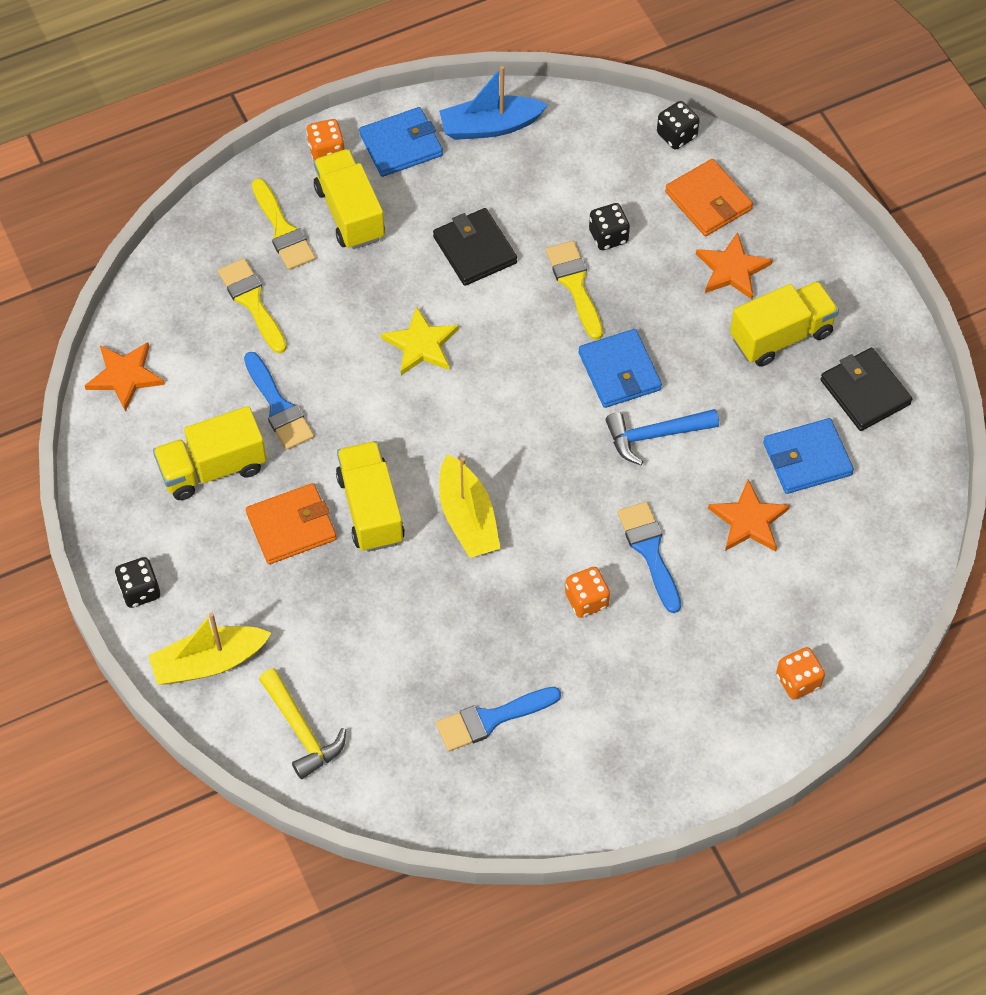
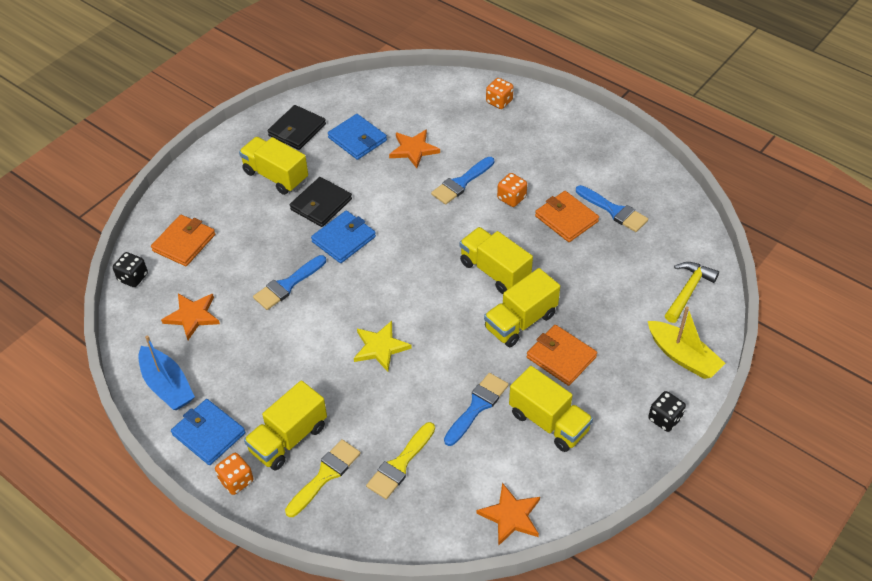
camera: 115 degrees left, 10 degrees down
black wallet [433,208,517,286] -> black wallet moved to [290,177,352,227]
yellow boat [439,454,501,558] -> yellow truck [460,227,533,294]
yellow brush [546,241,603,340] -> blue brush [253,255,326,310]
black dice [589,203,630,250] -> none
blue hammer [606,409,719,465] -> none
orange star [696,232,773,299] -> orange star moved to [161,293,220,340]
none -> orange wallet [535,191,599,242]

